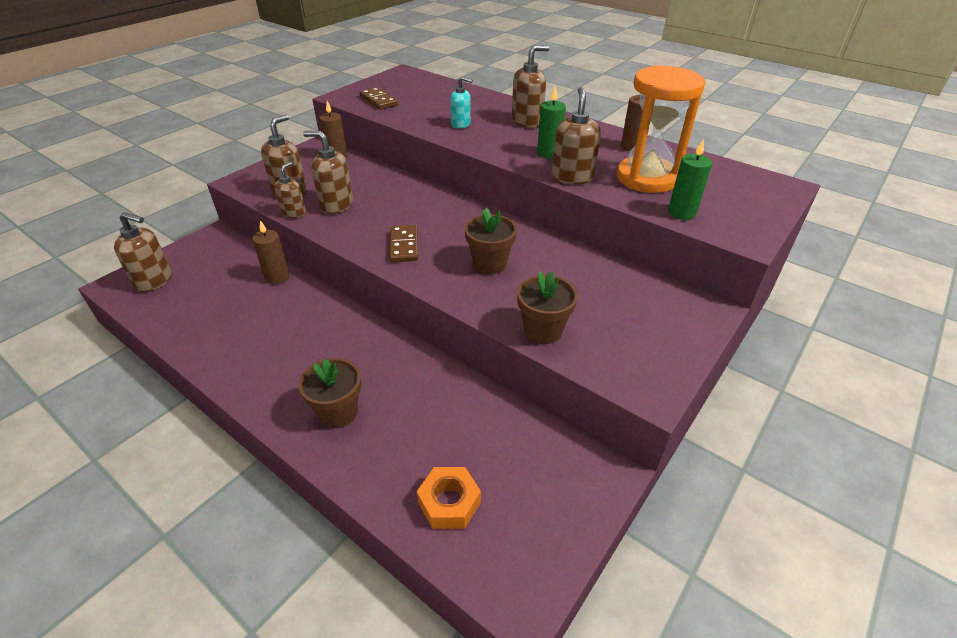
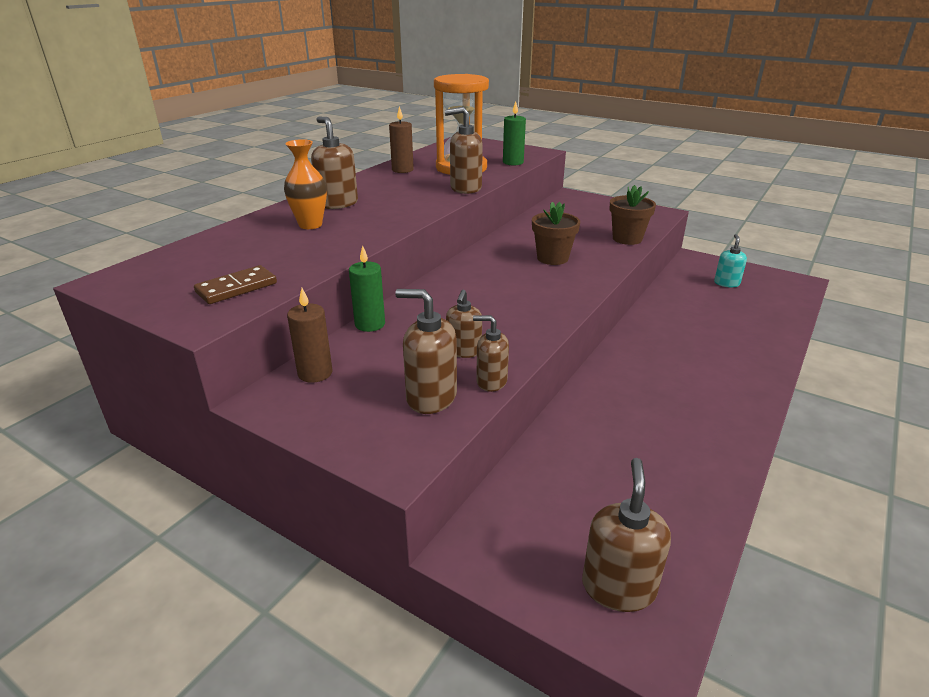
camera: 95 degrees left, 10 degrees down
brown candle [252,220,290,284] -> none
brown flower pot [298,358,361,428] -> none
brown soap dispenser [303,131,353,214] -> brown soap dispenser [446,290,482,358], size x0.65
brown domino [389,225,418,262] -> none
orange nut [417,467,481,529] -> none
turquoise soap dispenser [450,76,473,129] -> turquoise soap dispenser moved to [714,234,747,287]
green candle [537,87,566,159] -> green candle moved to [349,246,385,332]
none -> orange vase [284,139,327,229]

